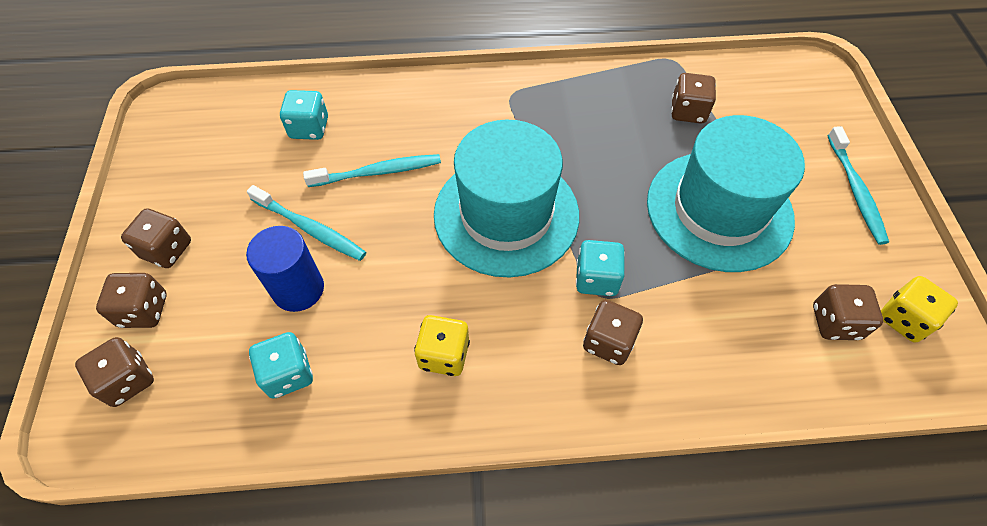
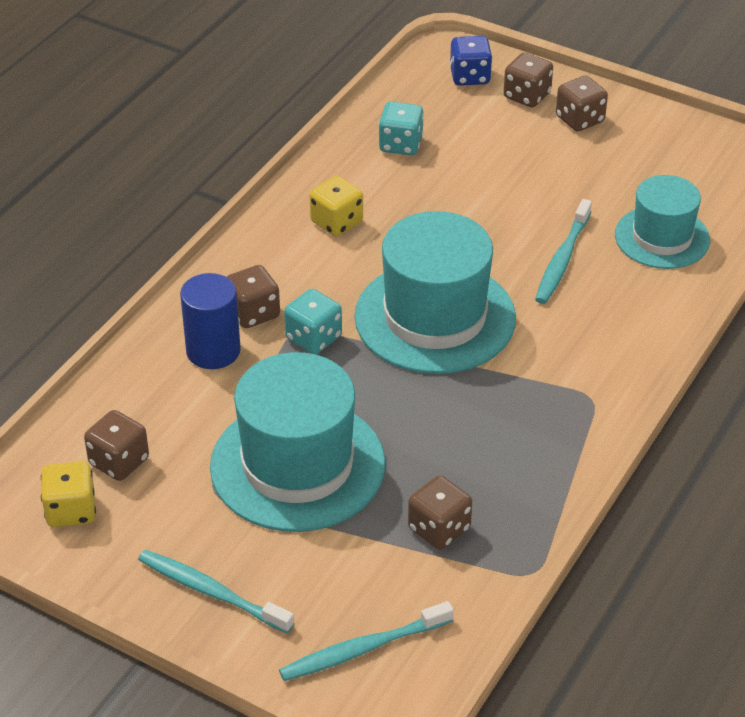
camera: 125 degrees right, 15 degrees down
brown dice [75,337,154,407] -> blue dice [450,36,492,86]
blue cylinder [246,226,324,312] -> blue cylinder moved to [180,273,241,369]
turquoise toothbrush [247,185,366,261] -> turquoise toothbrush moved to [279,601,454,681]
turquoise dice [280,90,328,140] -> turquoise hat [615,175,710,269]

